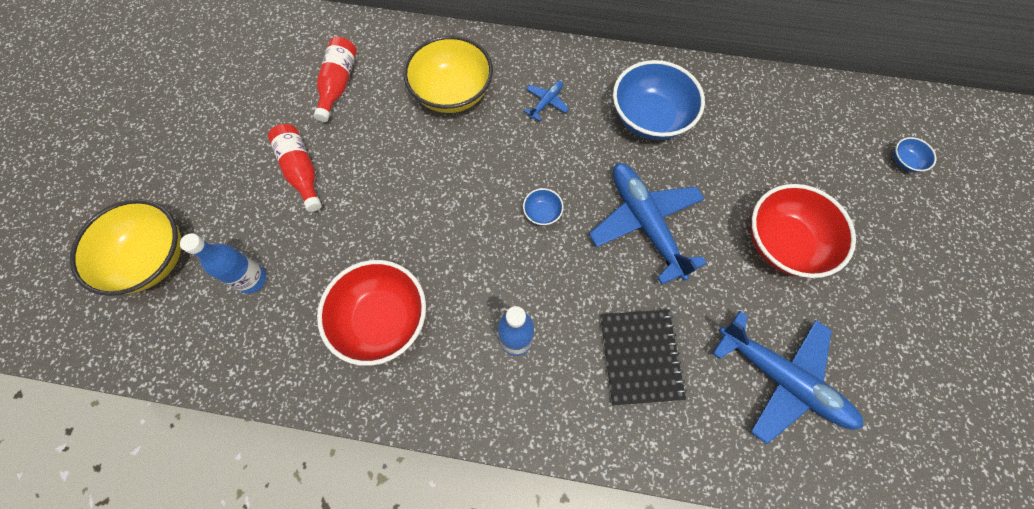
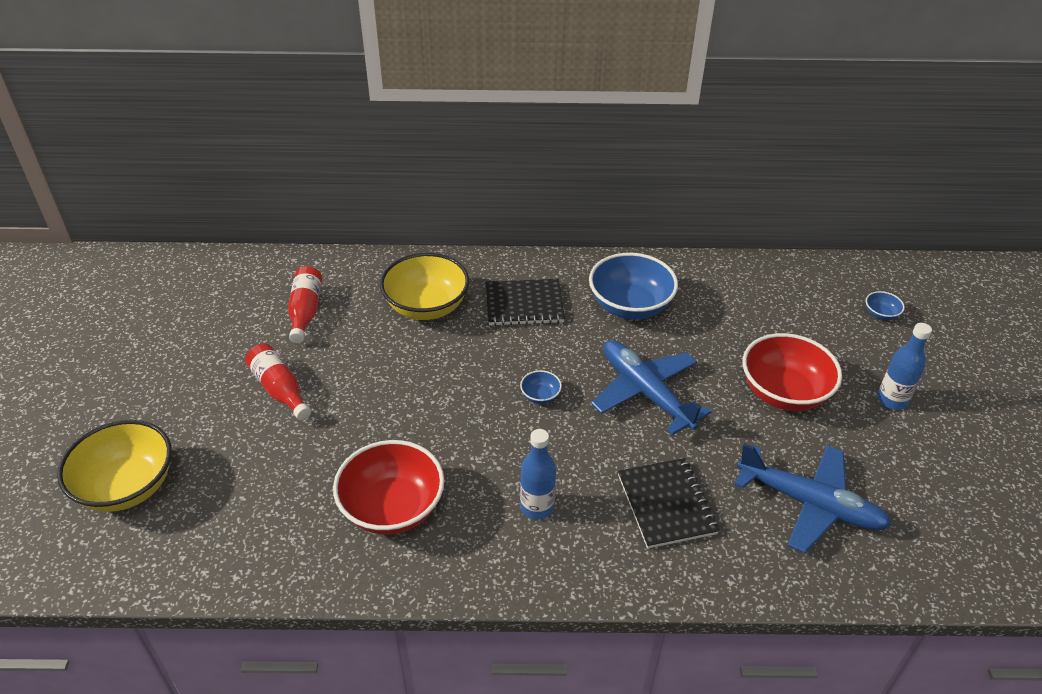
camera: 10 degrees left, 25 degrees down
blue bottle [180,233,266,294] -> blue bottle moved to [877,323,932,410]
blue plane [524,81,569,121] -> black notebook [486,279,565,326]

